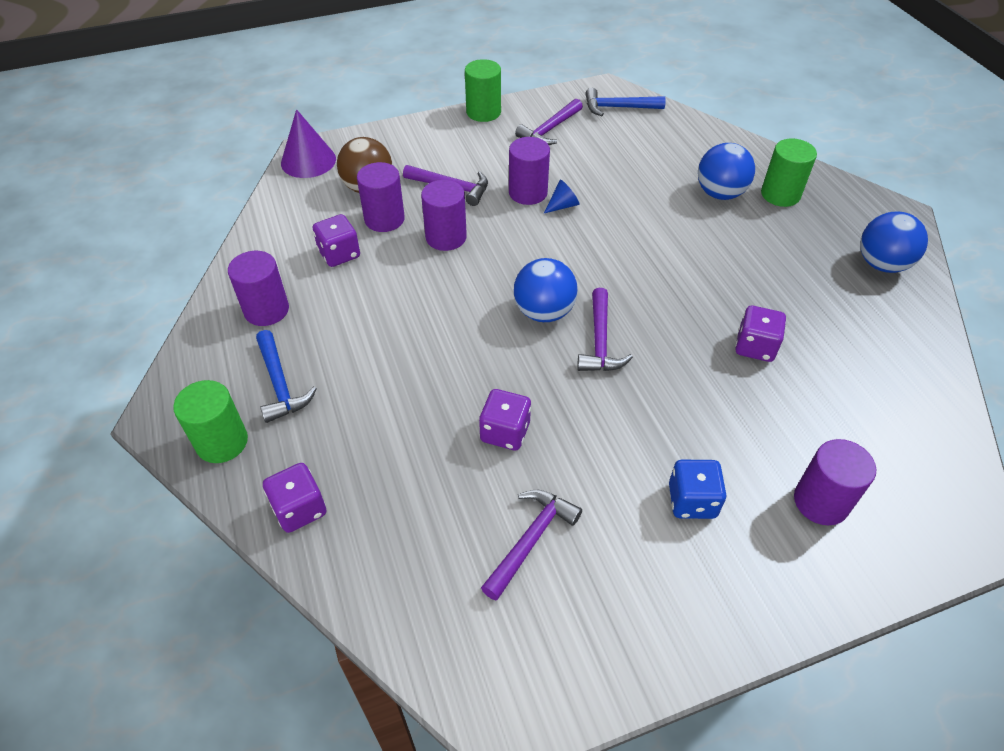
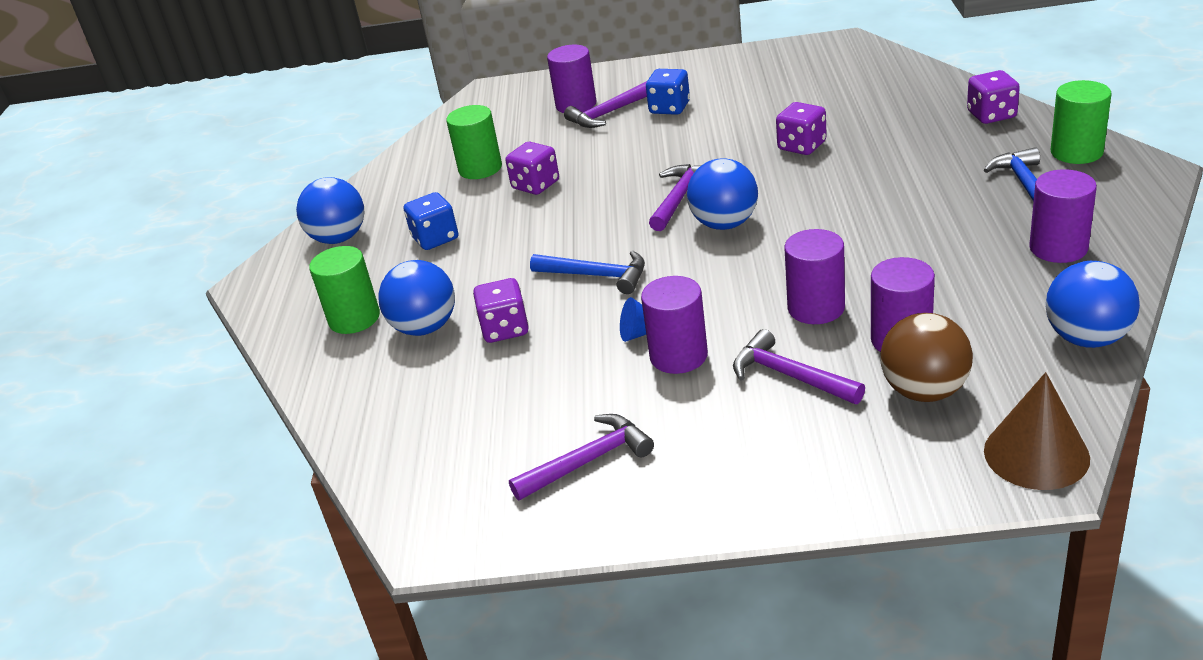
camera: 155 degrees left, 15 degrees down
purple cone [281,109,336,178] -> brown cone [984,372,1090,490]
purple dice [313,214,360,267] -> purple dice moved to [473,278,529,343]
green cylinder [465,59,501,122] -> green cylinder moved to [446,105,502,179]
purple hammer [481,490,582,601] -> purple hammer moved to [564,81,647,128]
blue hammer [585,88,666,116] -> blue hammer moved to [530,250,645,294]
none -> blue dice [404,192,458,250]
none -> blue ball [1046,261,1140,348]

